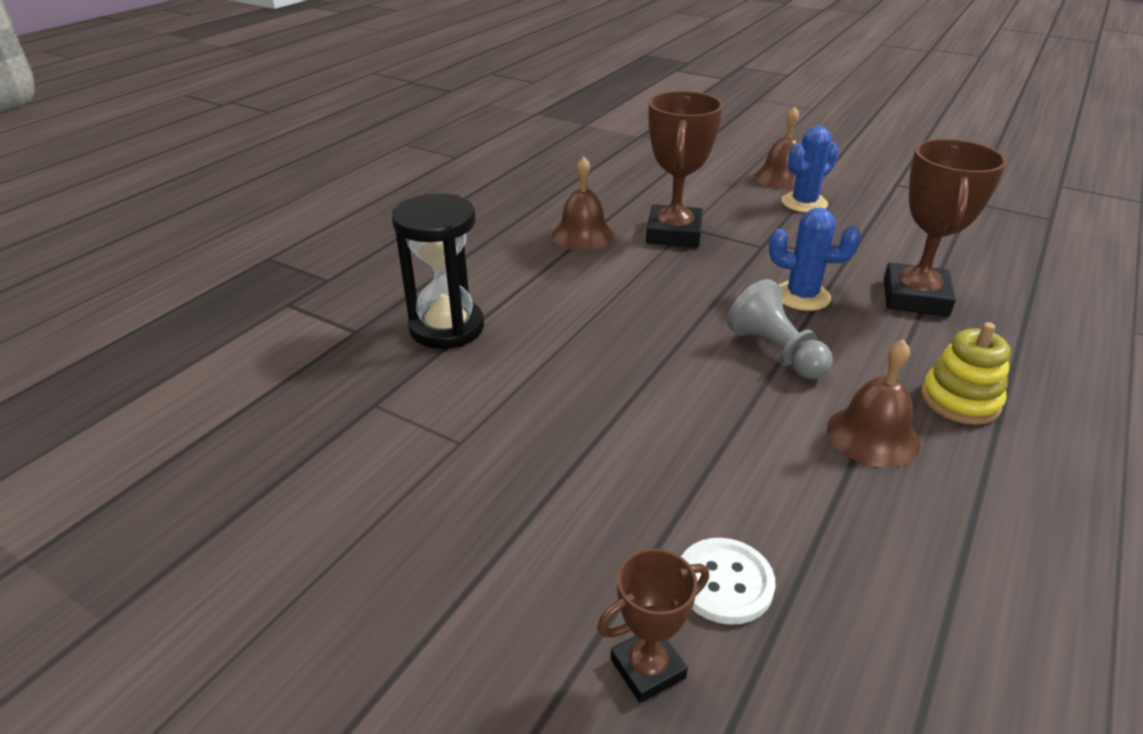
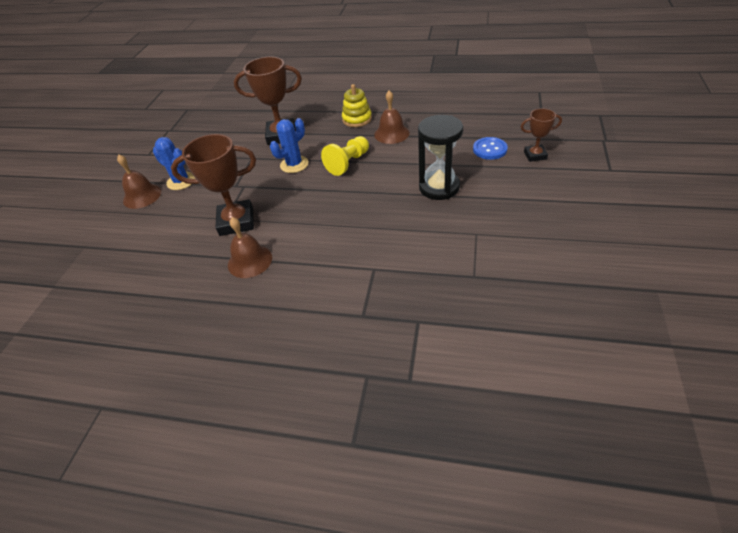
camera: 105 degrees left, 10 degrees up
black hourglass [392,194,484,349] -> black hourglass moved to [418,115,463,200]
brown trophy [597,549,709,703] -> brown trophy turned 45 degrees counterclockwise [521,108,562,162]
white button [681,538,776,625] -> blue button [473,137,508,160]
grey pawn [727,279,833,379] -> yellow pawn [321,136,369,176]
blue cactus [769,208,861,311] -> blue cactus turned 45 degrees clockwise [270,118,309,173]

